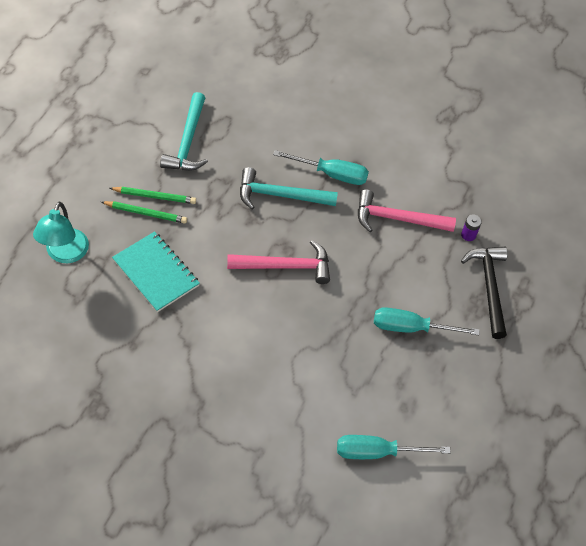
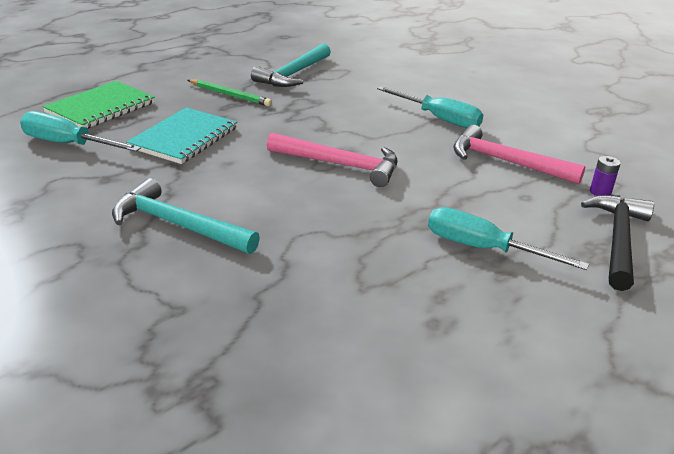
camera: 25 degrees right, 25 degrees down
turquoise lamp [33,201,89,263] -> green notebook [42,81,155,129]
green pencil [101,201,187,224] -> none
turquoise notebook [112,231,200,312] -> turquoise notebook turned 45 degrees clockwise [126,108,237,164]
turquoise hammer [240,167,338,210] -> turquoise hammer moved to [112,178,260,254]
turquoise screwdriver [337,435,451,459] -> turquoise screwdriver moved to [20,111,141,152]

